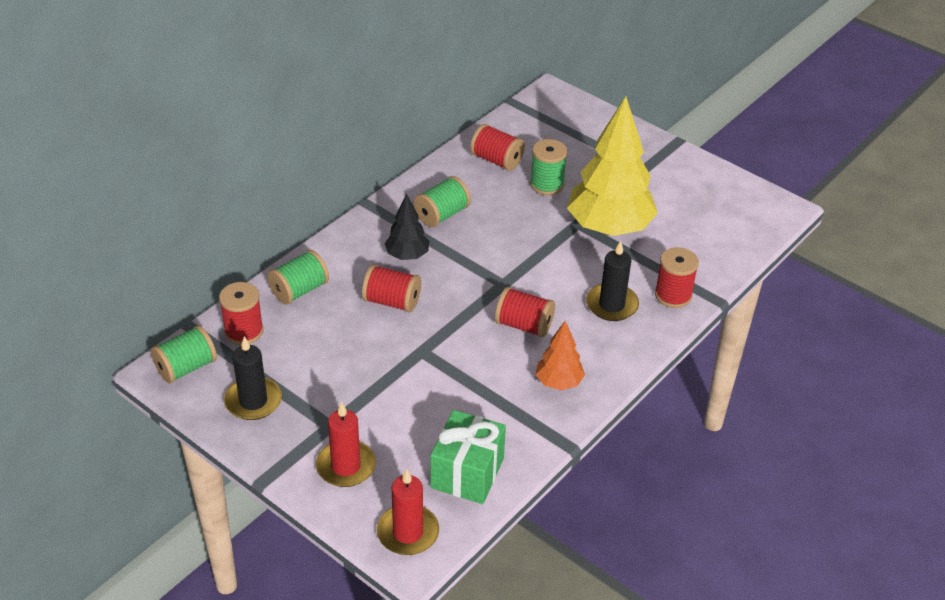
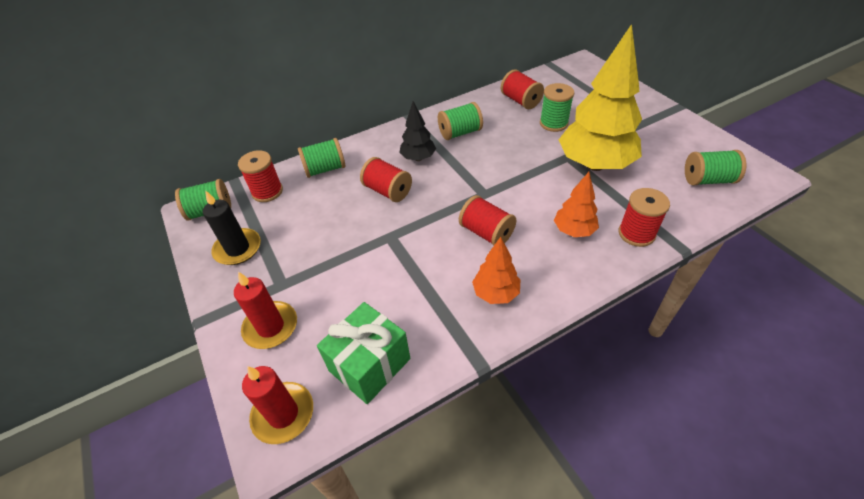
camera: 25 degrees right, 5 degrees up
black candle [586,241,639,321] -> orange tree [554,172,599,237]
none -> green spool [685,150,746,186]

